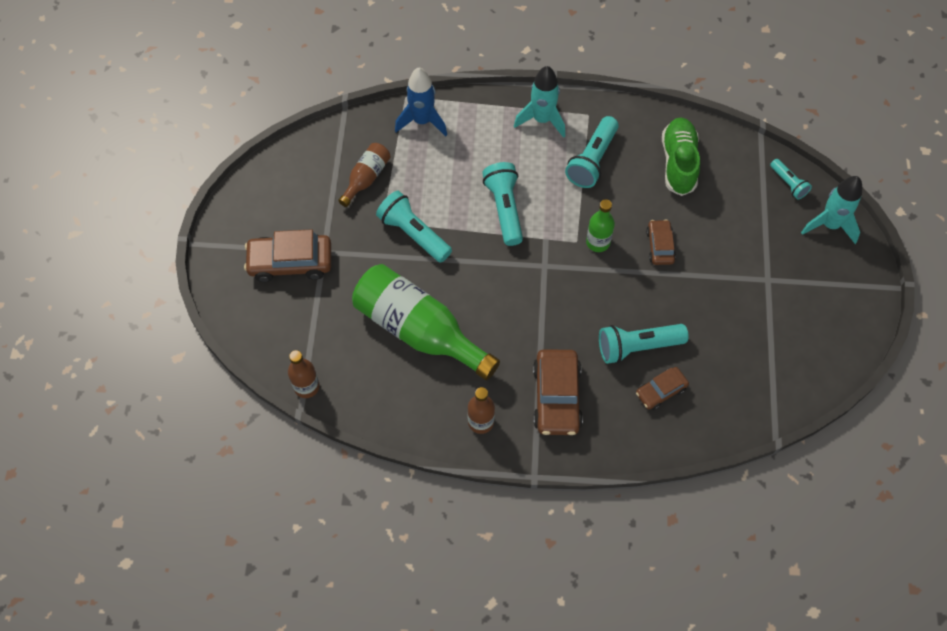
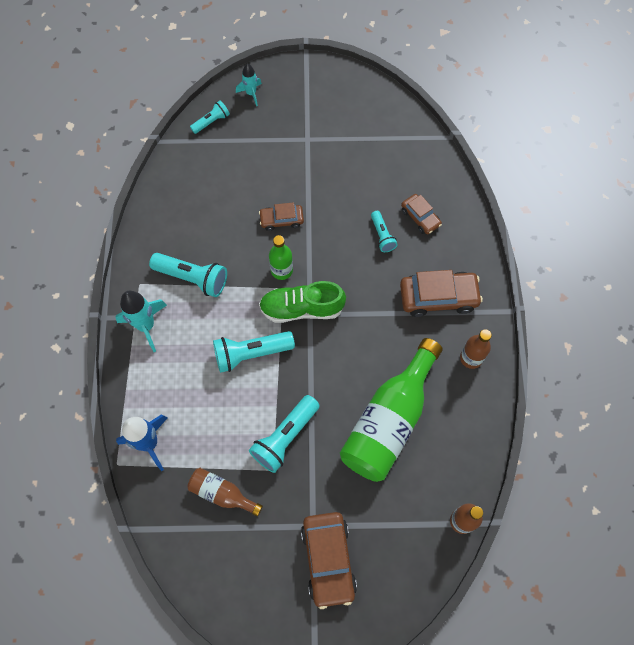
camera: 95 degrees left, 5 degrees up
turquoise flashlight [599,324,689,364] -> turquoise flashlight [371,211,398,252], size x0.58
green shoe [662,117,700,196] -> green shoe moved to [259,281,346,323]
turquoise rocket [801,176,862,244] -> turquoise rocket [236,63,262,106], size x0.60

